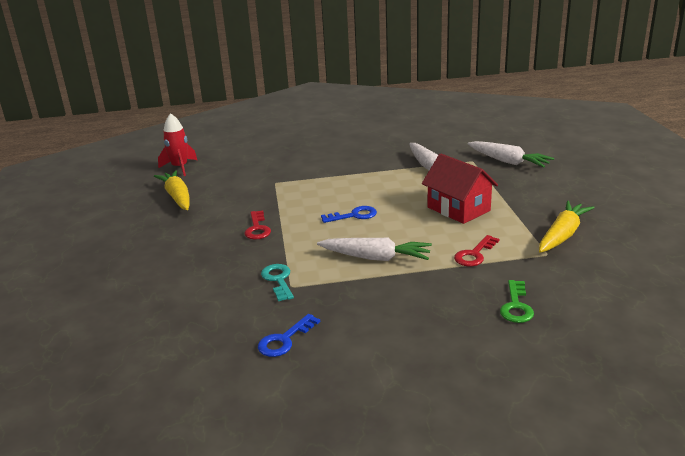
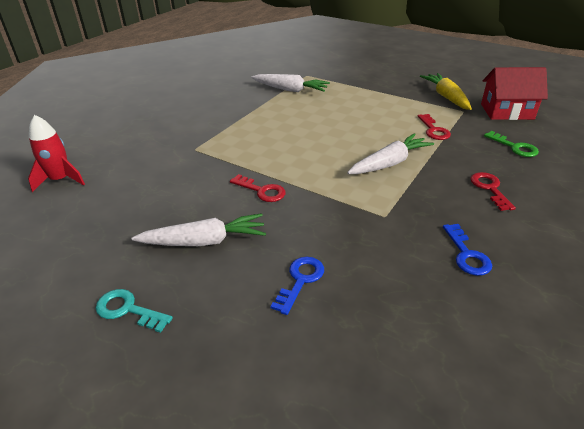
camera: 50 degrees left, 10 degrees up
yellow carrot [154,170,190,210] -> none
turquoise key [261,264,294,301] -> turquoise key moved to [96,289,173,333]
blue key [321,206,377,223] -> blue key moved to [270,257,324,315]
red house [422,153,498,224] -> red house moved to [481,67,548,120]
white carrot [467,141,554,168] -> white carrot moved to [132,213,266,246]
none -> red key [470,172,516,211]

